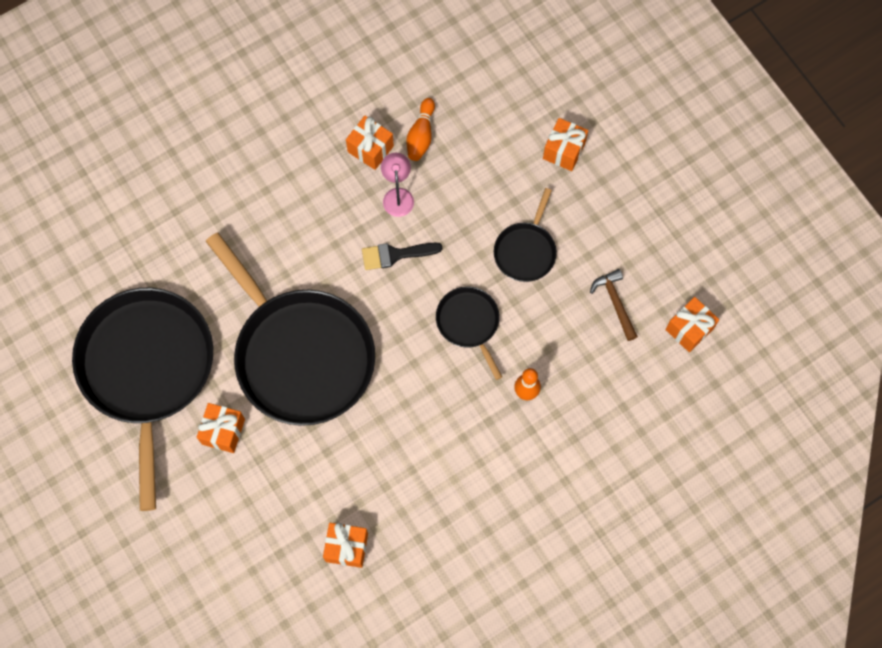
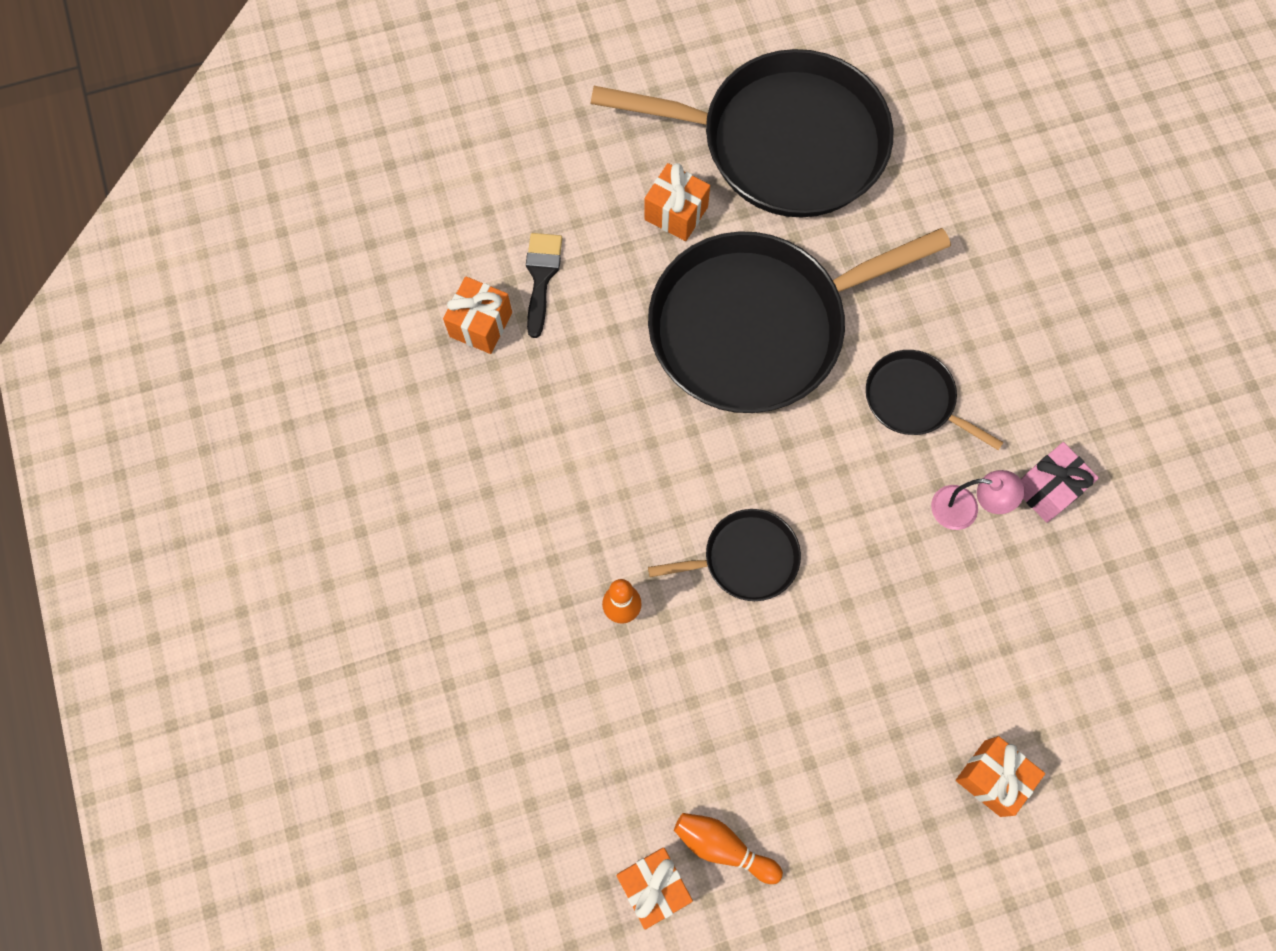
camera: 105 degrees right, 0 degrees up
orange gift [346,116,394,170] -> pink gift [1021,442,1099,523]
black brush [362,243,443,270] -> black brush moved to [526,233,562,338]
orange bowling pin [406,98,435,161] -> orange bowling pin moved to [674,813,783,884]
black pan [494,188,557,282] -> black pan moved to [866,350,1004,450]
brown hammer [590,269,638,341] -> none

